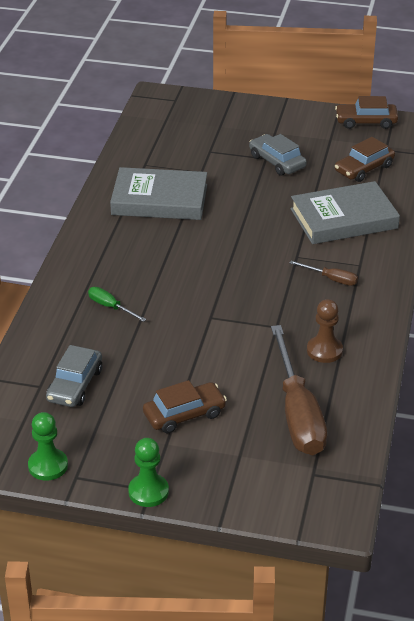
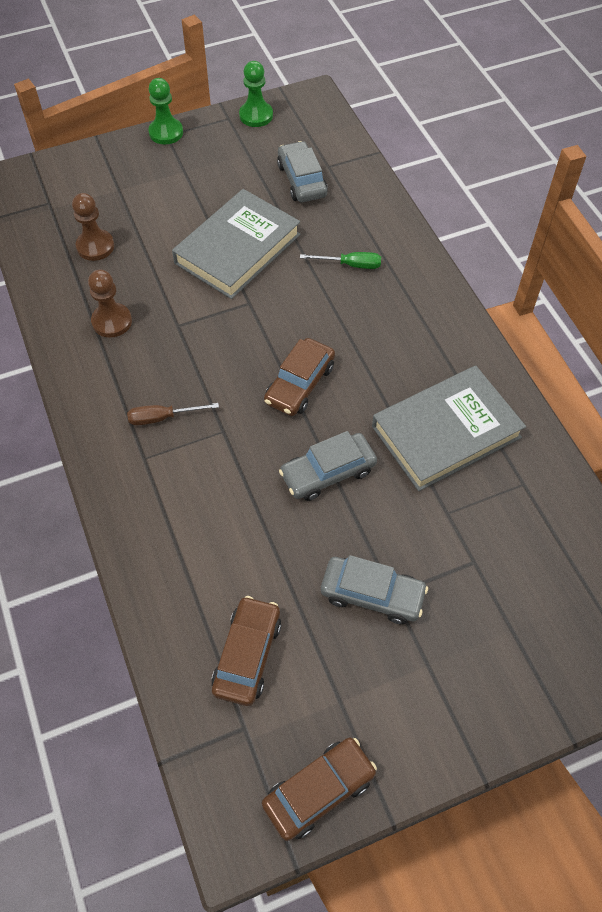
camera: 145 degrees right, 20 degrees up
brown car [143,380,227,433] -> brown car moved to [264,338,335,416]
brown screwdriver [271,325,327,455] -> brown pawn [72,193,114,261]
grey book [291,181,400,244] -> grey book moved to [172,189,300,299]
none -> grey car [279,431,377,501]

